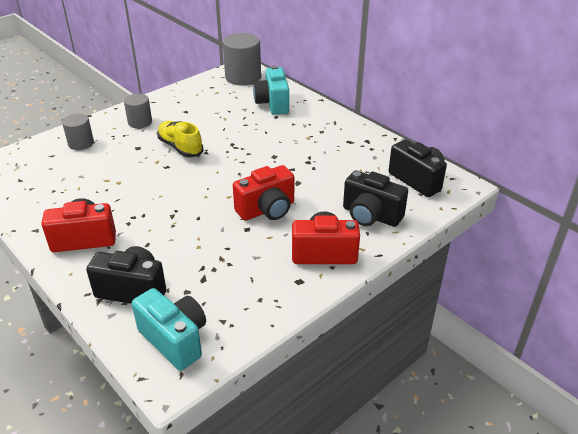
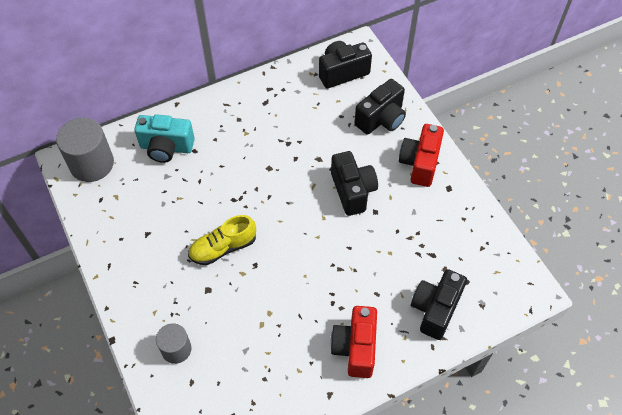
camera: 75 degrees left, 20 degrees up
grey cylinder [124,94,152,128] -> none
turquoise camera [132,288,206,371] -> none
red camera [233,165,294,221] -> black camera [331,151,378,216]

